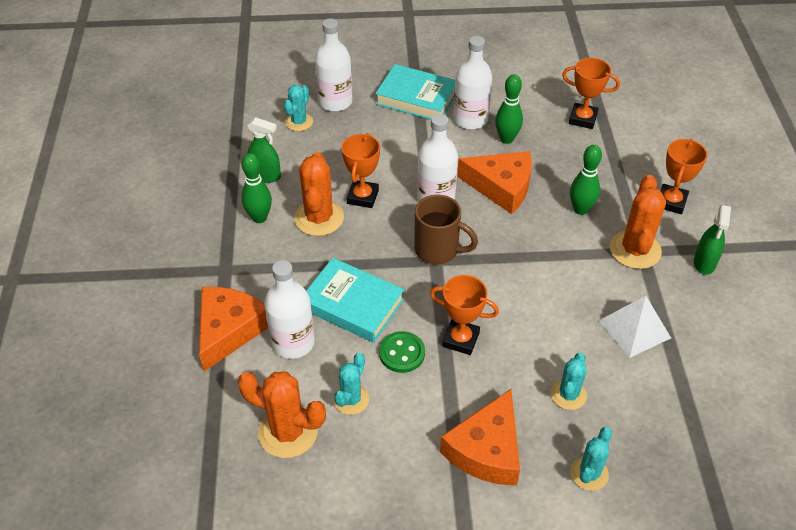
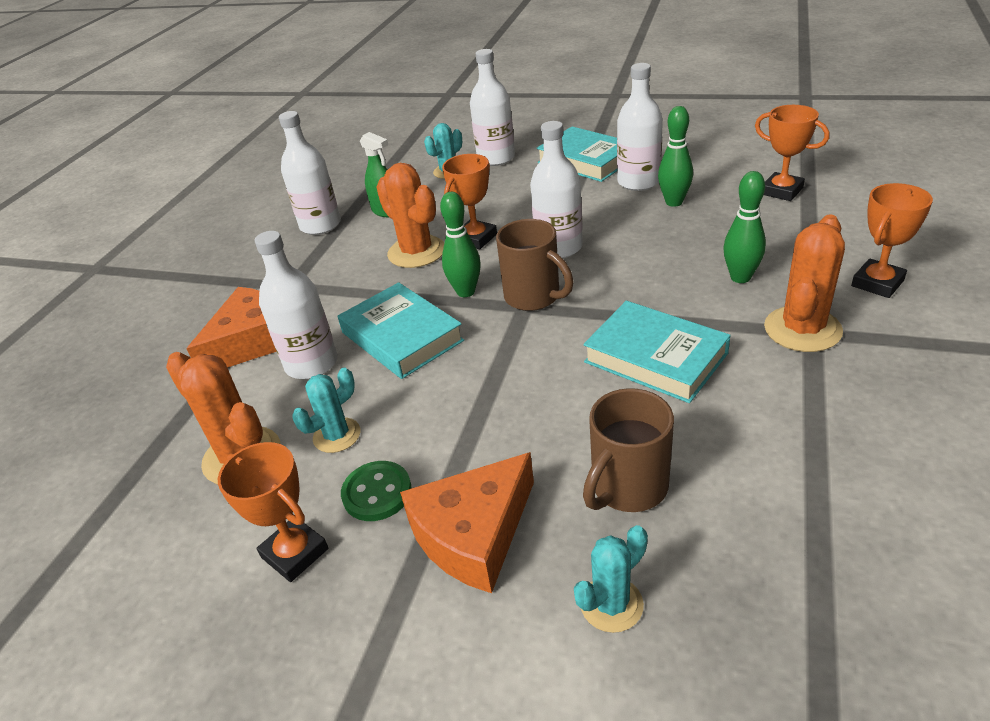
camera: 25 degrees right, 10 degrees down
green bowling pin [241,153,272,223] -> green bowling pin moved to [440,192,481,297]
orange cactus [294,152,344,236] -> orange cactus turned 60 degrees counterclockwise [376,163,444,268]
green button [379,331,425,373] -> green button moved to [341,461,411,521]
orange trophy [430,275,499,355] -> orange trophy moved to [218,442,328,582]
orange cheese [457,151,532,214] -> none
turquoise cactus [551,353,587,410] -> brown mug [583,388,674,512]
white pyramid [599,296,671,358] -> none
green spray bottle [694,205,731,275] -> none
none -> white bottle [279,111,341,235]
none -> turquoise book [583,301,731,403]

